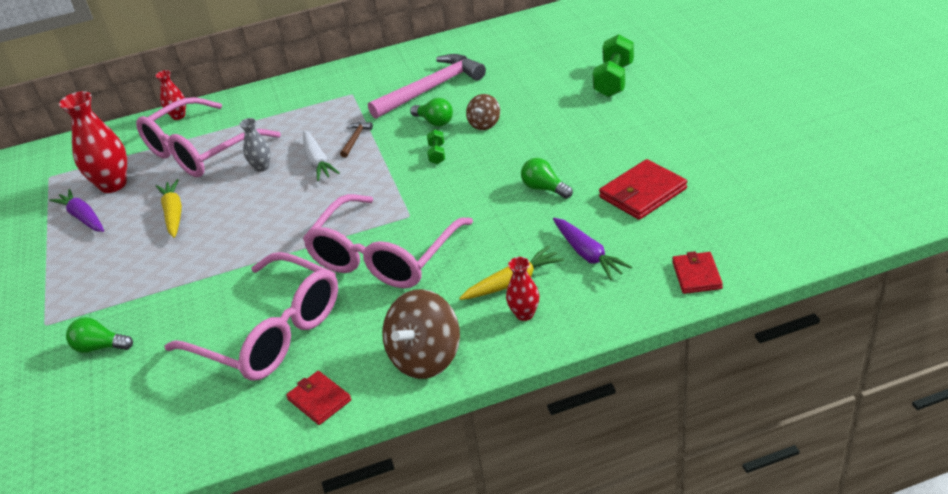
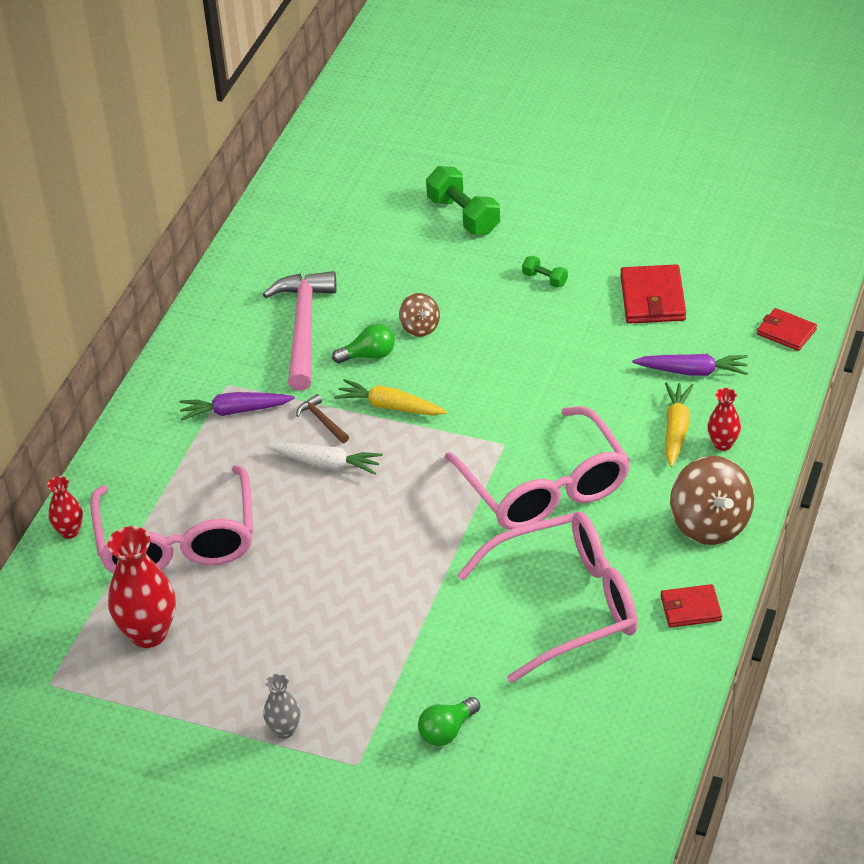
camera: 55 degrees left, 5 degrees up
purple carrot [49,189,104,232] -> purple carrot moved to [179,392,295,421]
yellow carrot [156,179,182,238] -> yellow carrot moved to [334,379,447,416]
grey vase [239,118,271,172] -> grey vase moved to [263,674,301,739]
green dumbbell [427,129,445,164] -> green dumbbell moved to [522,256,568,288]
green light bulb [521,158,573,199] -> none

